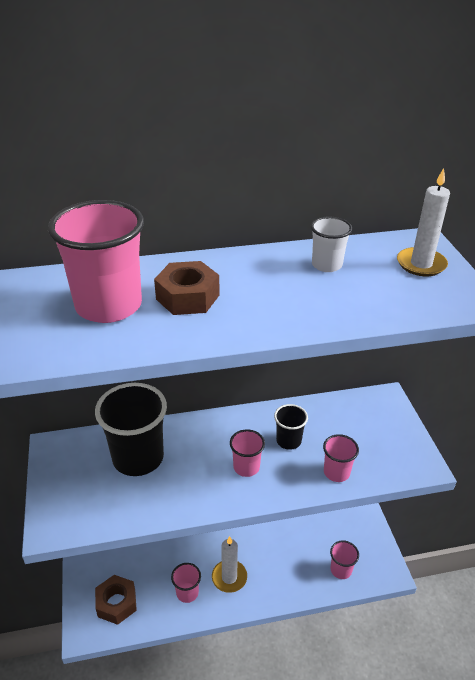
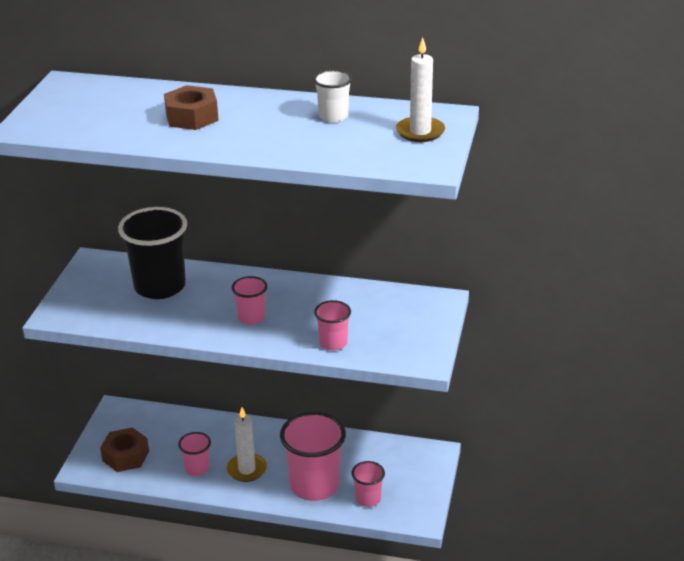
camera: 25 degrees right, 5 degrees down
pink cup [48,200,144,323] -> pink cup moved to [280,412,346,501]
black cup [274,404,308,450] -> none

